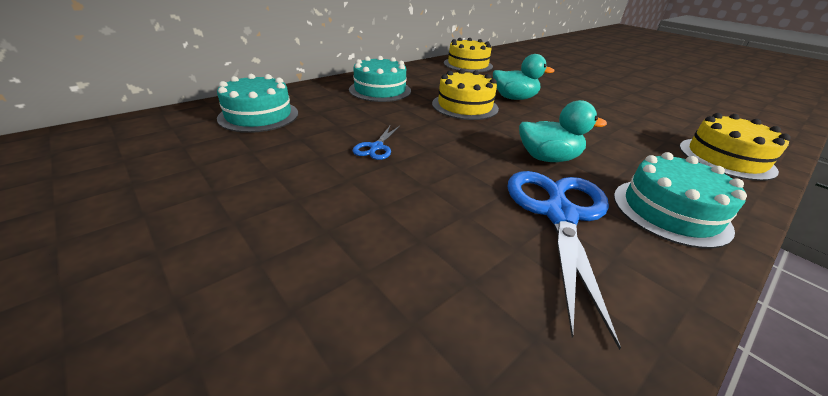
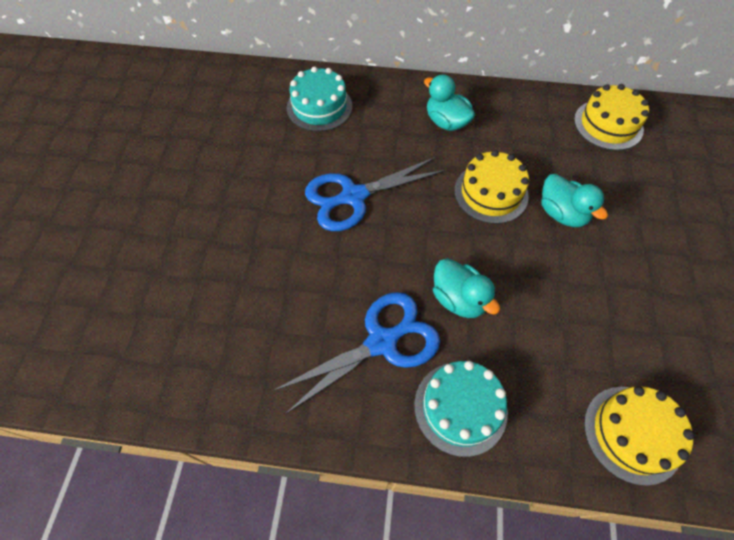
camera: 50 degrees right, 25 degrees up
turquoise cake [349,56,411,102] -> turquoise duck [424,74,475,131]
blue scissors [353,126,400,160] -> blue scissors [305,157,446,231], size x2.15

